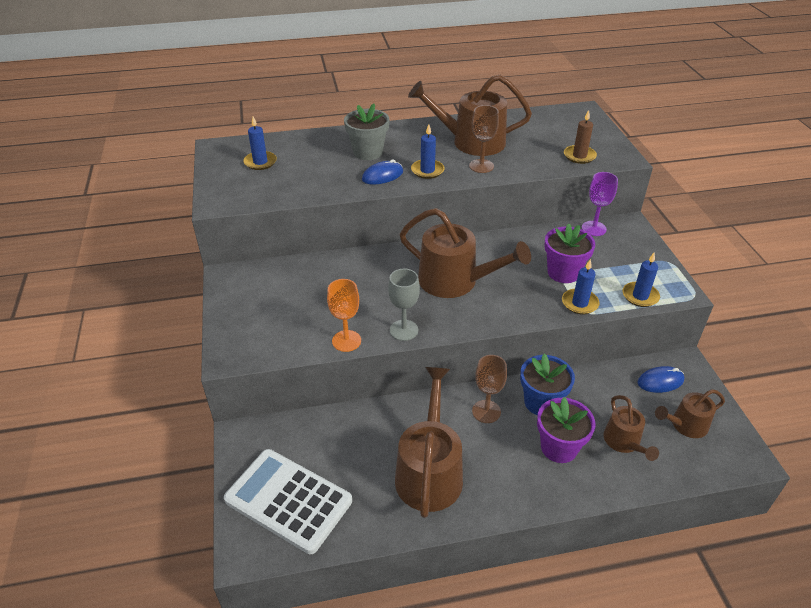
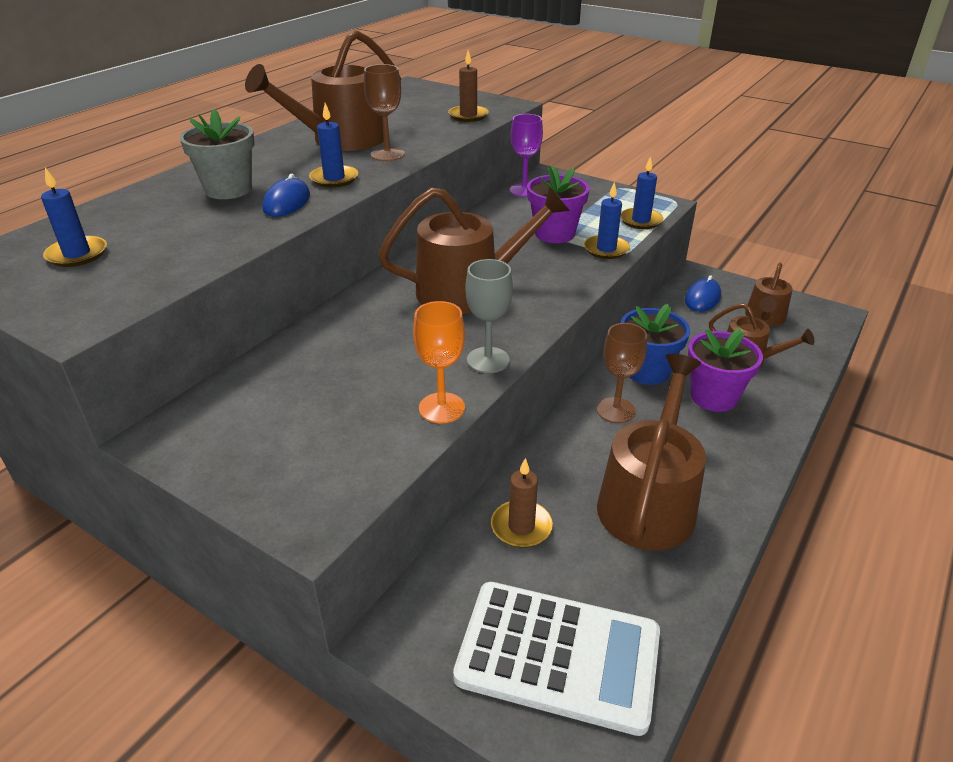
camera: 45 degrees left, 5 degrees down
white calculator [224,449,352,554] -> white calculator turned 150 degrees counterclockwise [453,582,660,736]
brown watering can [395,367,463,518] -> brown watering can turned 60 degrees clockwise [597,354,706,550]
none -> brown candle [491,458,553,548]

